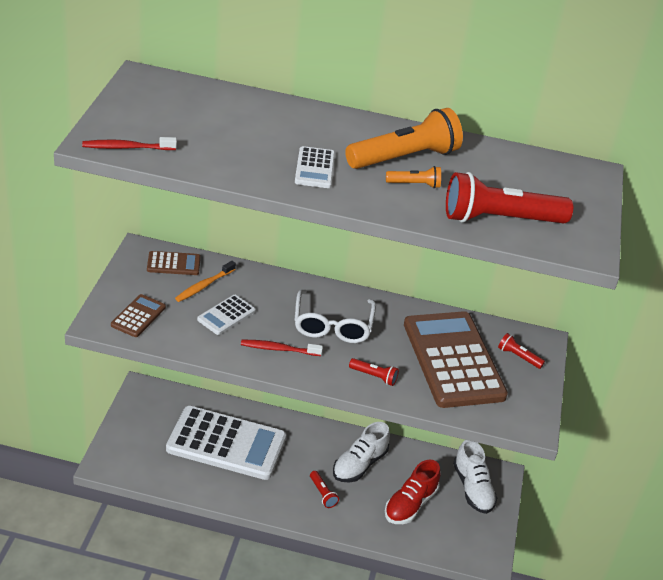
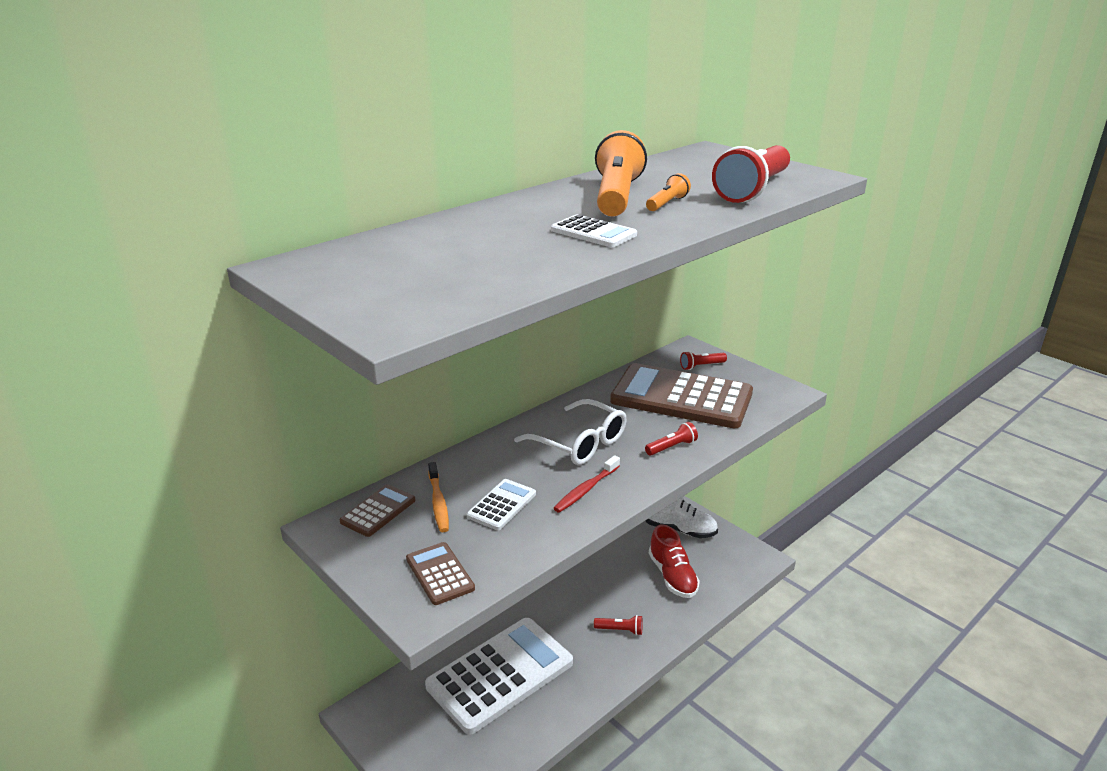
camera: 50 degrees left, 10 degrees down
red toothbrush [82,137,177,150] -> none
white calculator [197,295,256,335] -> white calculator turned 135 degrees counterclockwise [467,479,536,530]
white shoe [333,422,390,482] -> none

